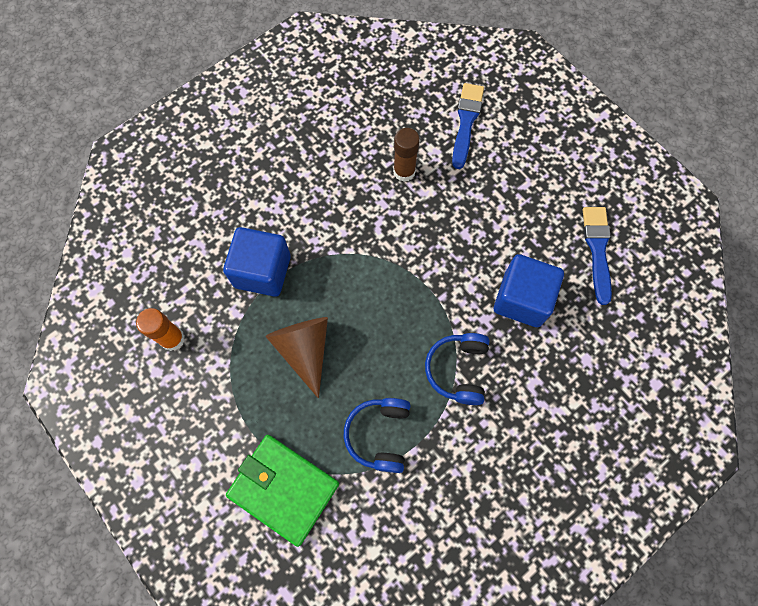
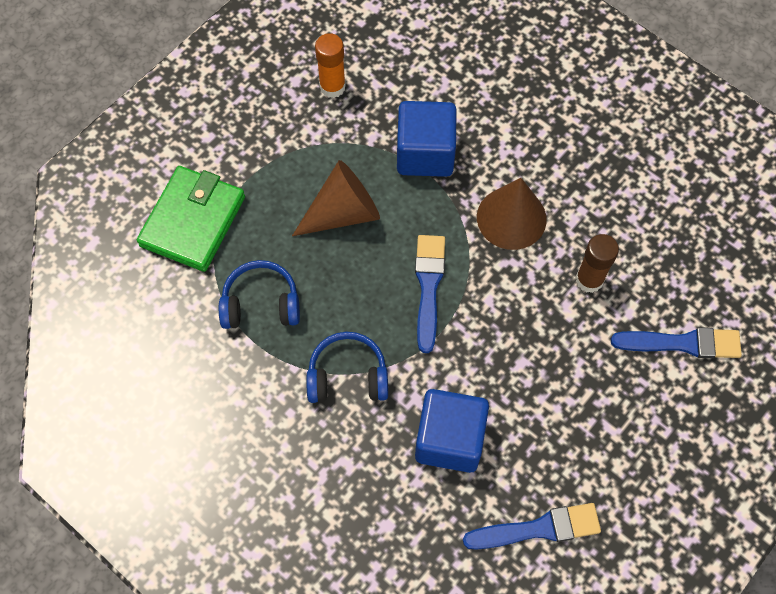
camera: 80 degrees right, 5 degrees down
none -> blue brush [415,235,445,353]
none -> brown cone [477,178,547,250]

